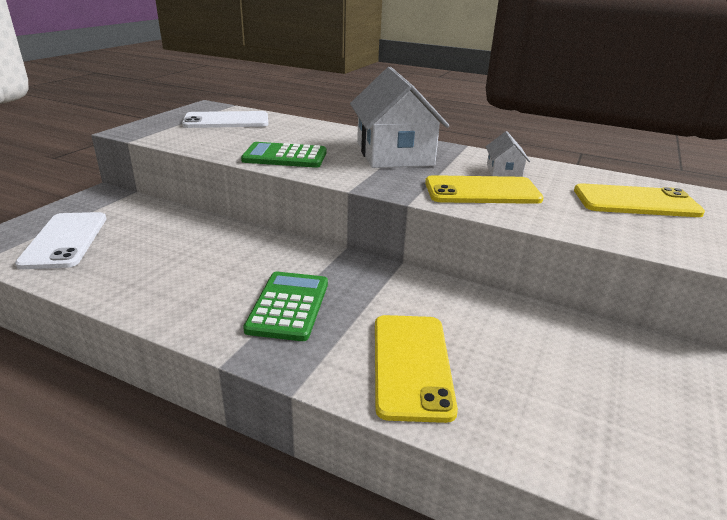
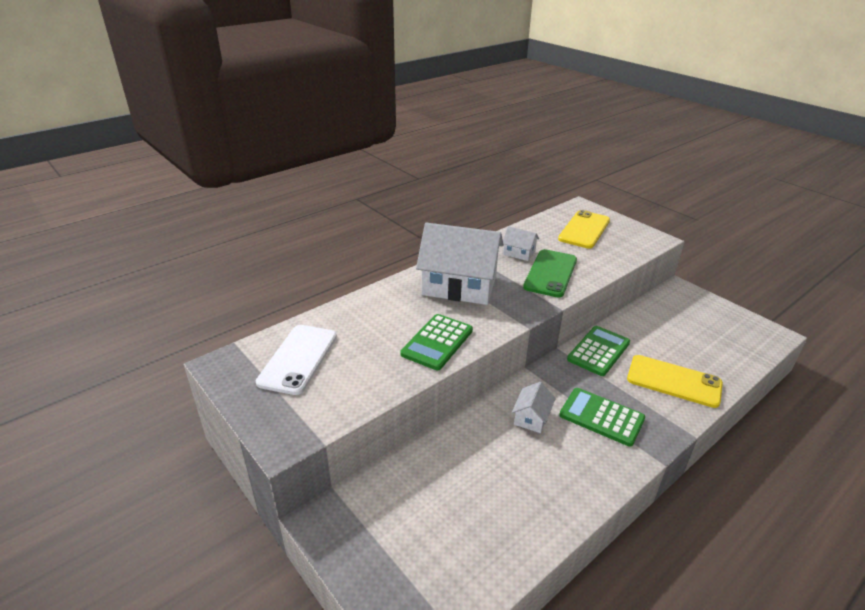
camera: 65 degrees left, 5 degrees up
white phone [15,212,106,269] -> none
yellow phone [425,175,544,204] -> green phone [523,249,577,298]
none -> white house [512,382,556,433]
none -> green calculator [567,326,630,376]

